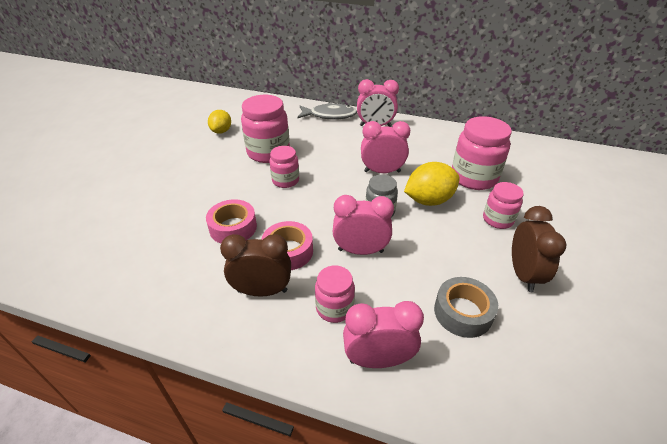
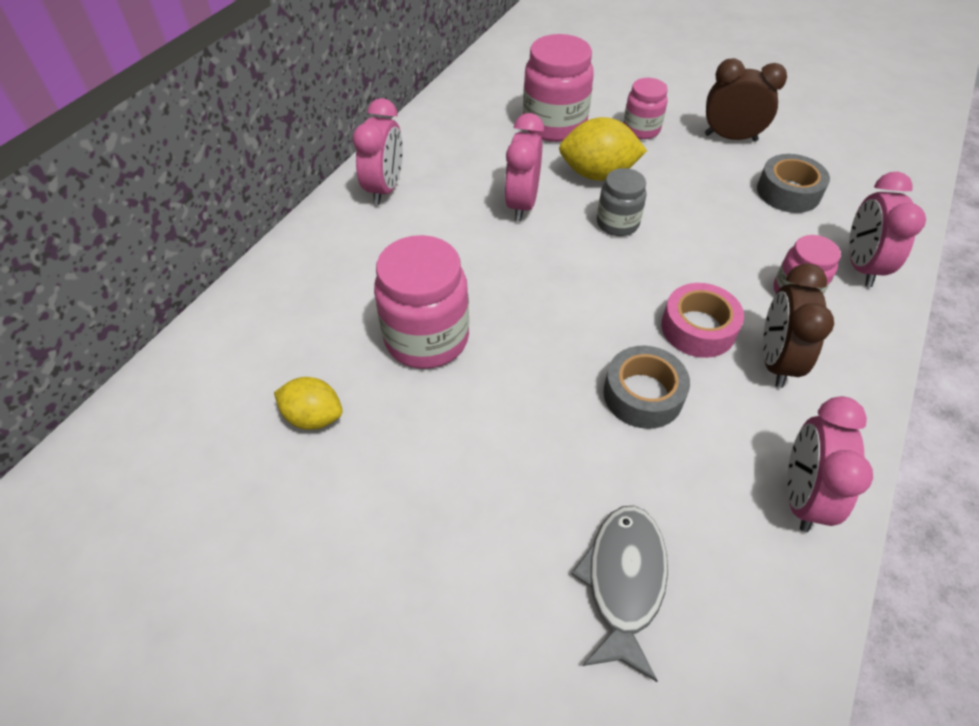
camera: 80 degrees left, 10 degrees up
pink tape [206,199,257,243] -> grey tape [603,346,690,429]
pink jar [269,146,299,188] -> none
grey fish [297,103,357,120] -> grey fish moved to [571,506,668,682]
pink clock [333,195,394,255] -> pink clock moved to [787,396,873,532]
yellow lemon [404,162,460,206] -> yellow lemon turned 75 degrees counterclockwise [559,117,647,181]

